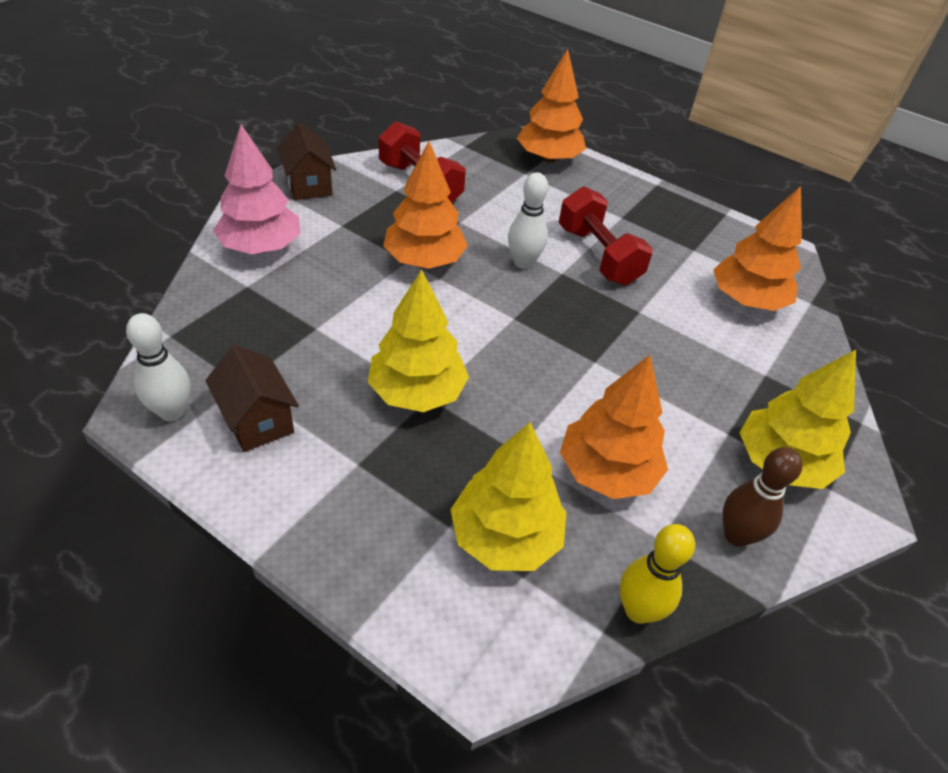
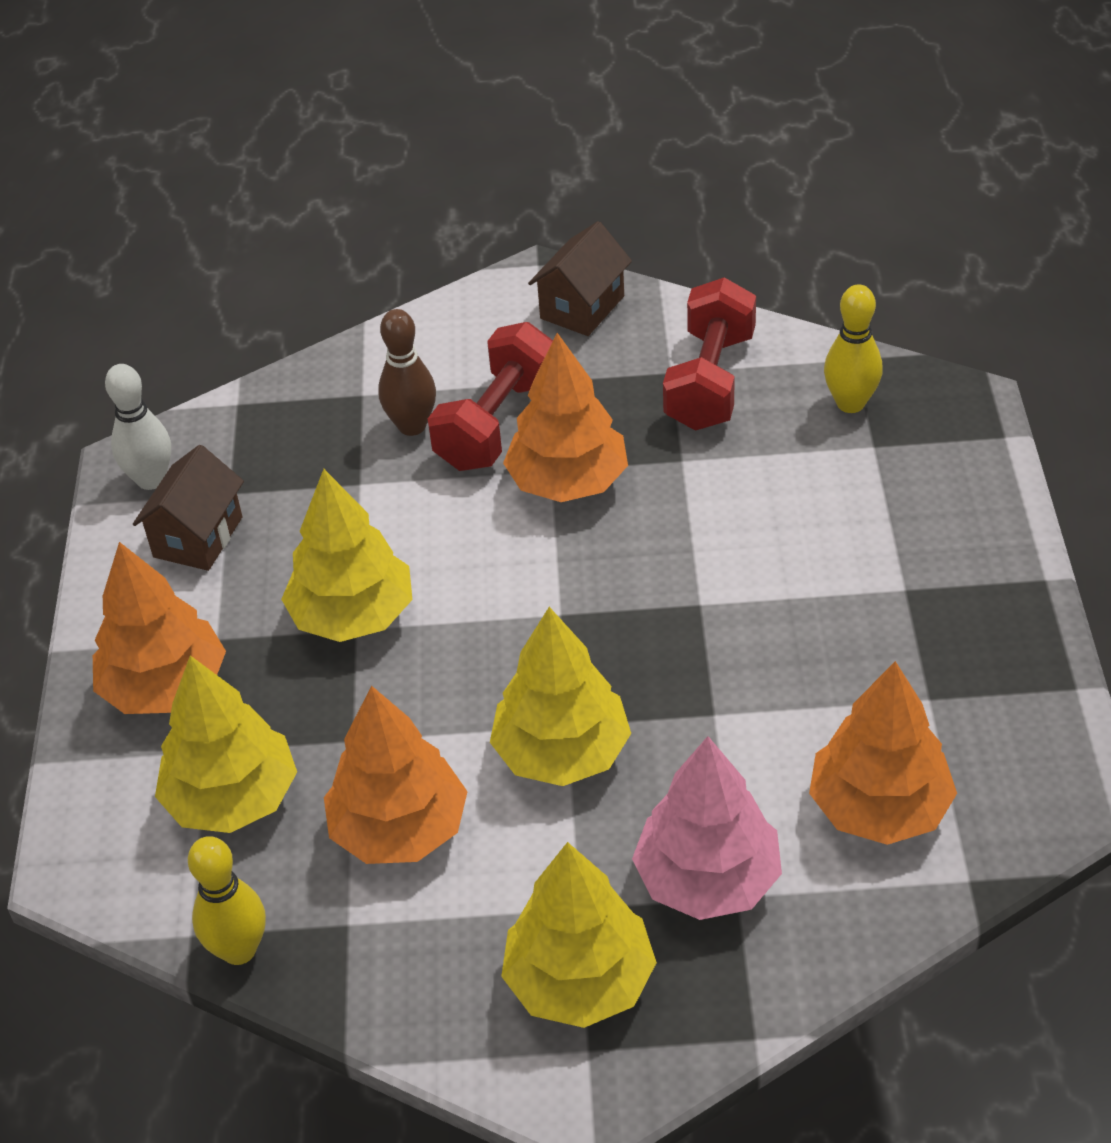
camera: 60 degrees right, 0 degrees up
pink tree [213,125,301,254] -> pink tree moved to [632,736,782,920]
white bowling pin [508,172,548,269] -> none
orange tree [517,49,586,163] -> orange tree moved to [93,542,226,714]
red dumbbell [558,186,653,285] -> red dumbbell moved to [428,322,553,471]
brown bowling pin [723,447,803,547] -> brown bowling pin moved to [378,309,436,436]
none -> yellow tree [490,607,631,786]
none -> yellow bowling pin [824,284,883,413]

